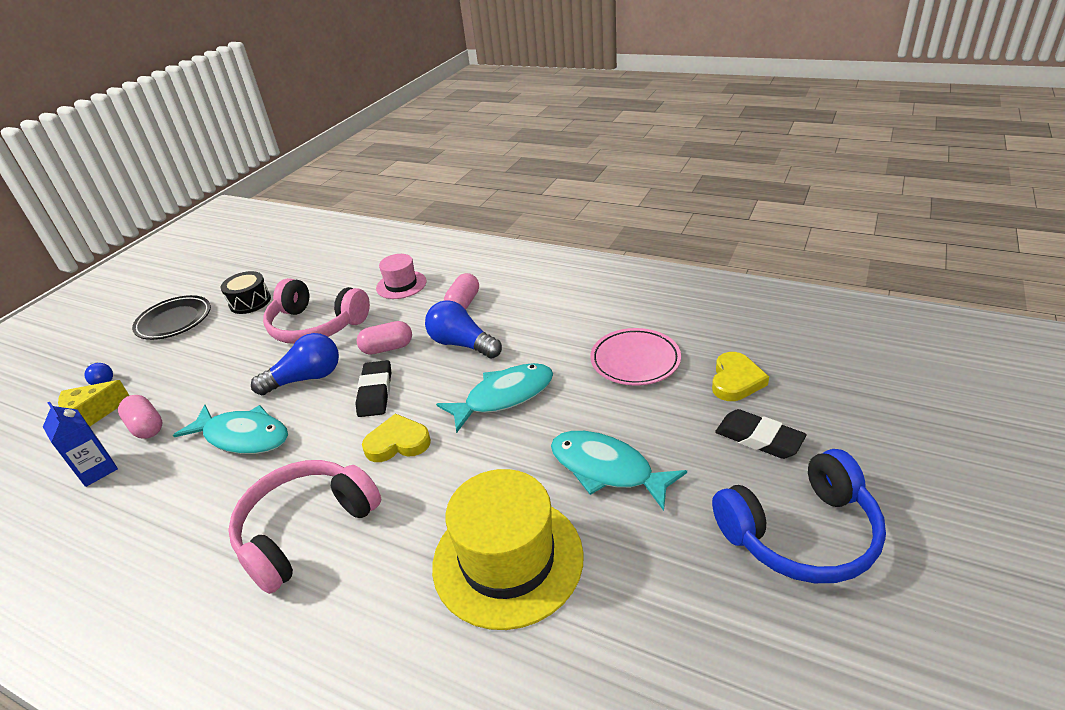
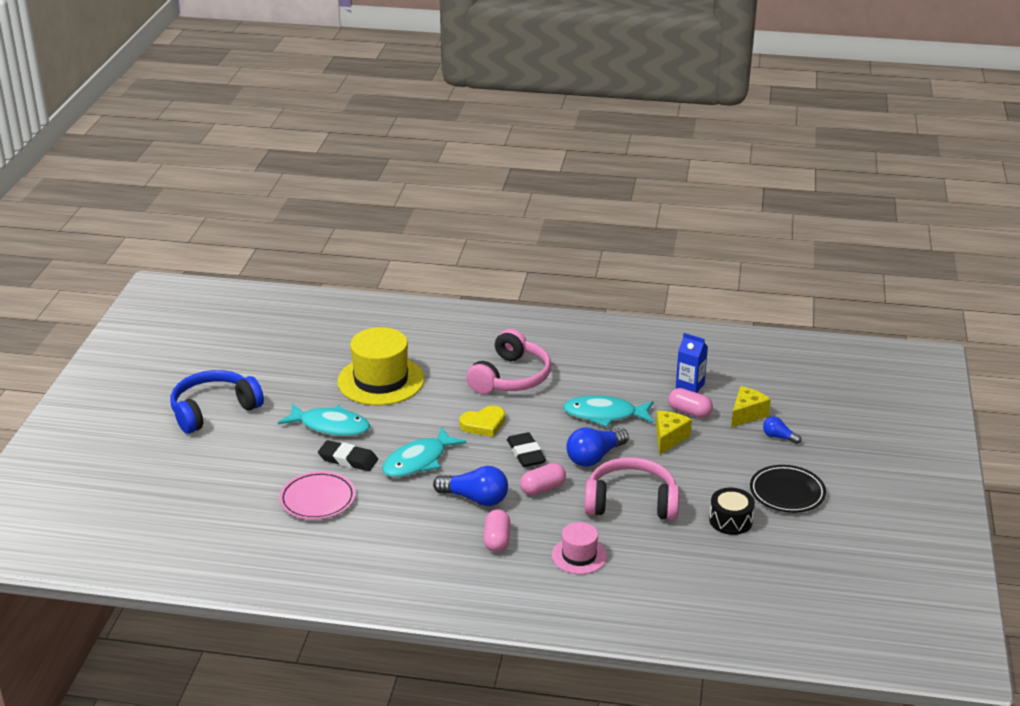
camera: 160 degrees right, 5 degrees down
yellow heart [712,352,769,401] -> none
black eraser [715,409,807,459] -> black eraser moved to [318,440,378,471]
none -> yellow cheese [656,411,692,455]

